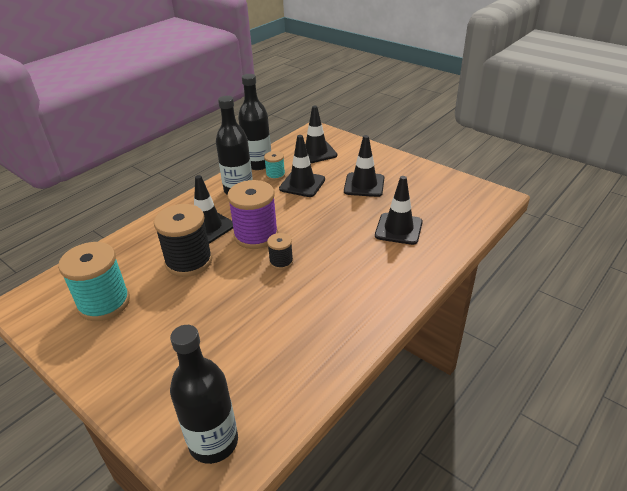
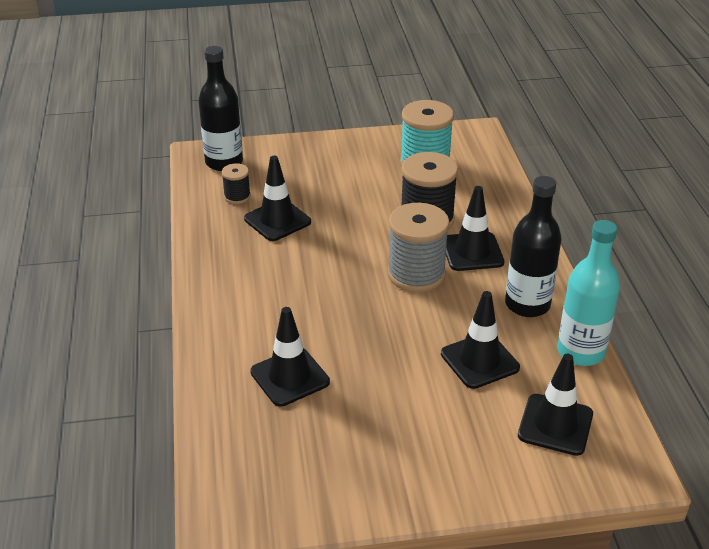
camera: 130 degrees right, 0 degrees up
purple spool [227,180,278,249] -> grey spool [387,203,450,292]
black bottle [238,74,271,170] -> turquoise bottle [557,220,620,366]
turquoise spool [264,151,285,180] -> none
black spool [267,233,293,270] -> black spool moved to [222,163,251,204]
black traffic cone [344,135,384,197] -> black traffic cone moved to [244,156,311,241]

